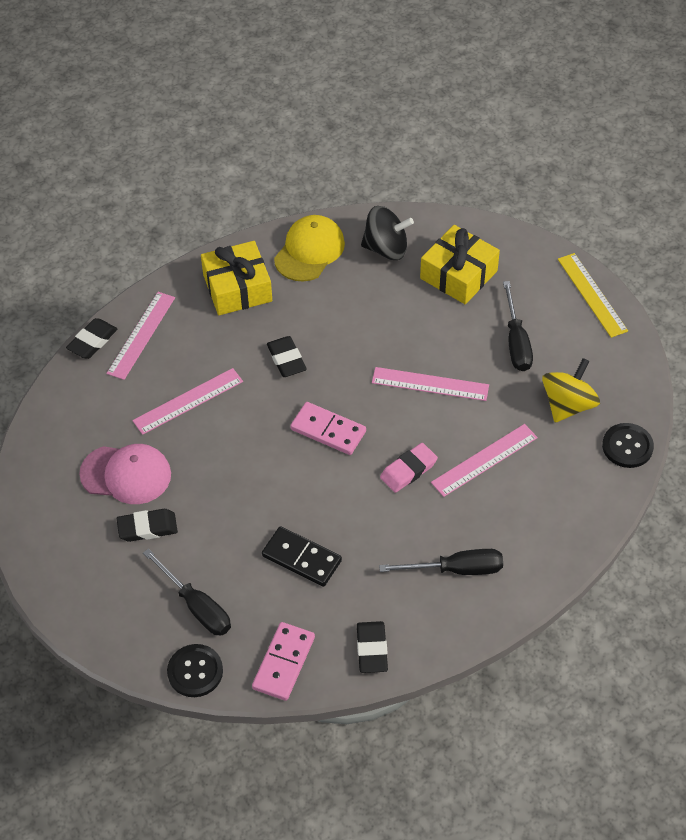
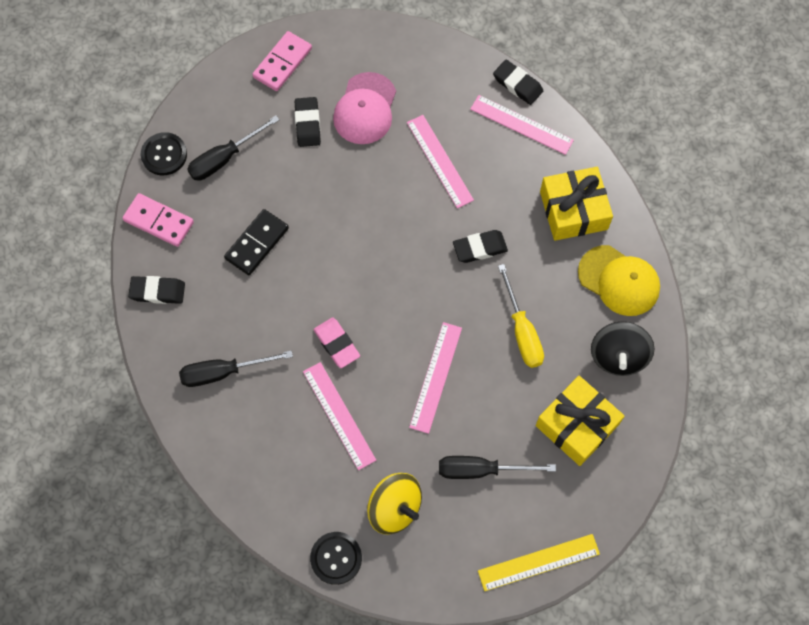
camera: 95 degrees right, 15 degrees up
pink domino [290,402,366,455] -> pink domino moved to [252,31,312,91]
black screwdriver [379,549,503,575] -> black screwdriver turned 75 degrees clockwise [179,351,293,387]
none -> yellow screwdriver [498,264,544,368]

